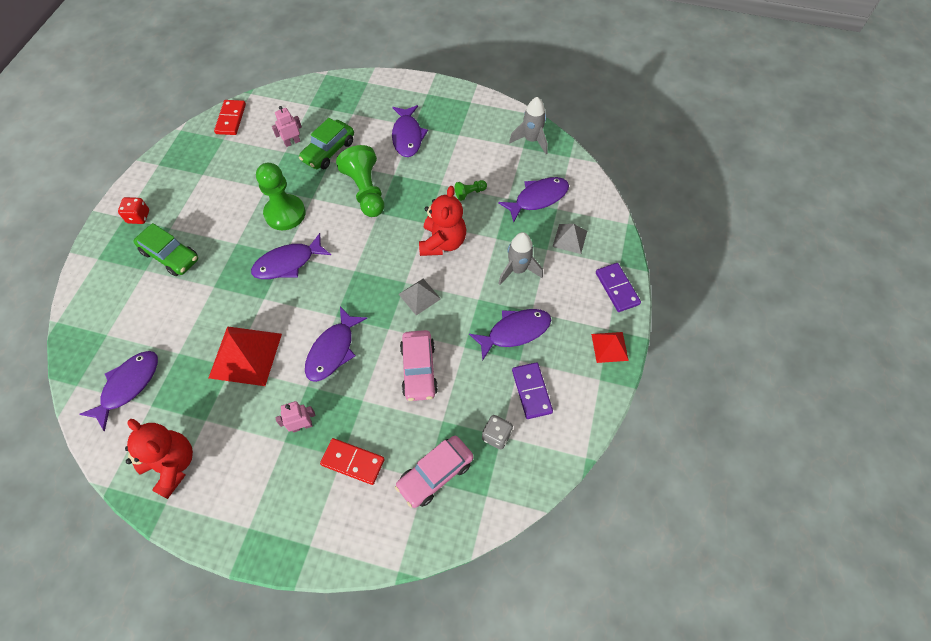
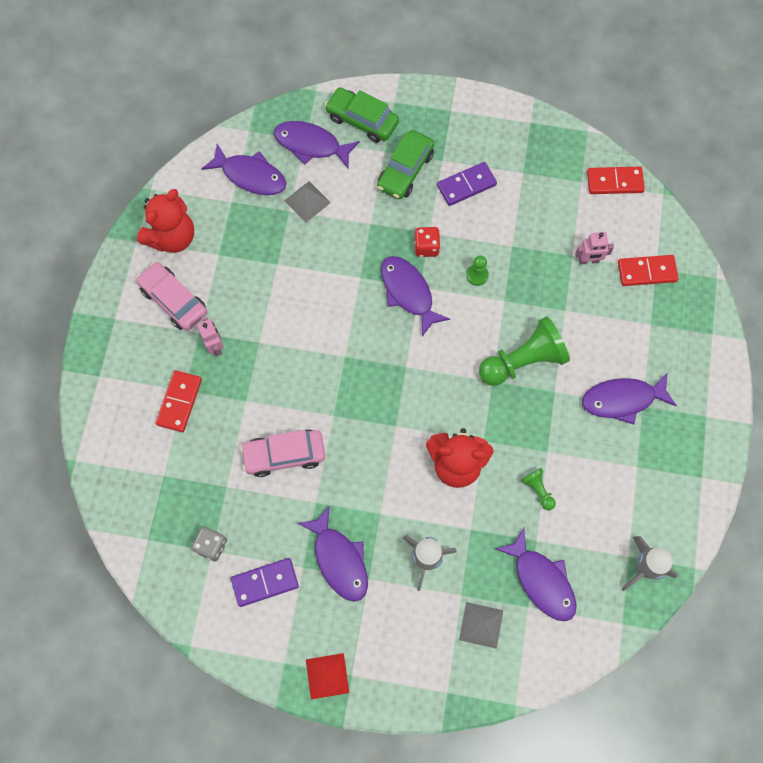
camera: 85 degrees right, 10 degrees up
red dice [118,197,149,224] -> red dice moved to [415,227,441,257]
red pyramid [209,326,282,386] -> none
green pawn [256,163,306,230] -> green pawn [466,256,489,286], size x0.46
pink robot [272,106,302,147] -> pink robot turned 120 degrees clockwise [575,232,614,265]
green car [299,118,354,169] -> green car moved to [325,87,399,143]
purple fish [305,307,367,382] -> purple fish moved to [274,121,360,169]
pink car [395,436,474,508] -> pink car moved to [136,262,207,331]
grey pyramid [399,279,441,315] -> grey pyramid moved to [285,181,331,223]
purple domino [596,263,641,312] -> purple domino moved to [437,162,497,206]
none -> red domino [618,255,679,286]

